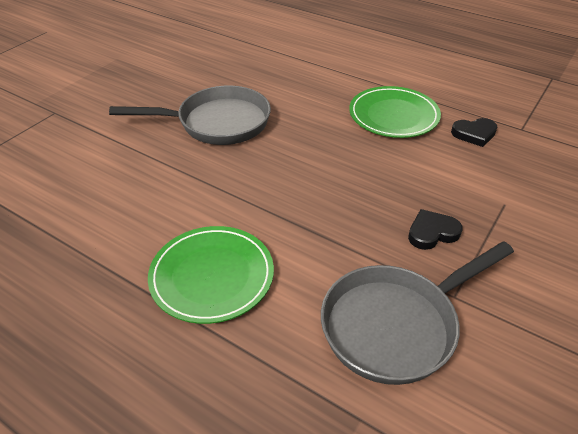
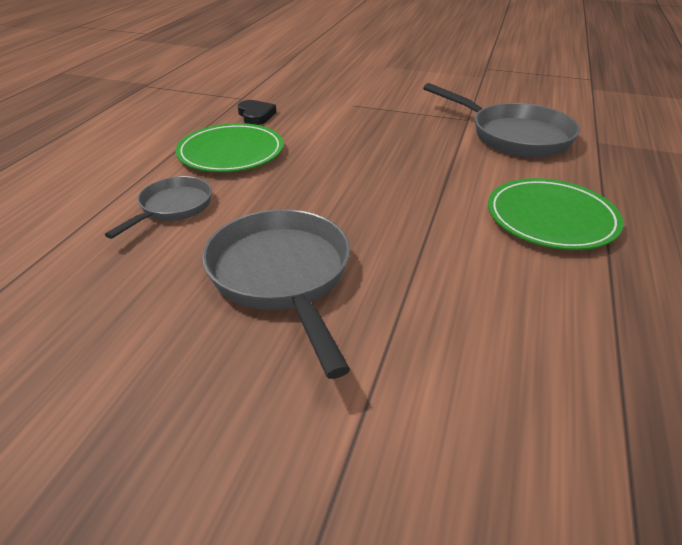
camera: 105 degrees left, 5 degrees down
black heart [408,209,462,250] -> none
none -> grey pan [105,176,212,239]

